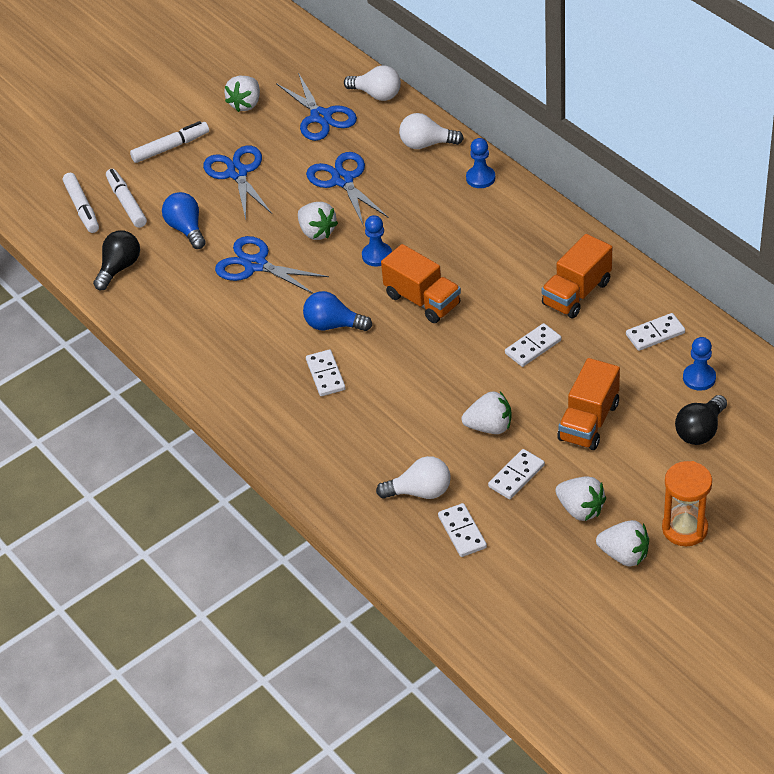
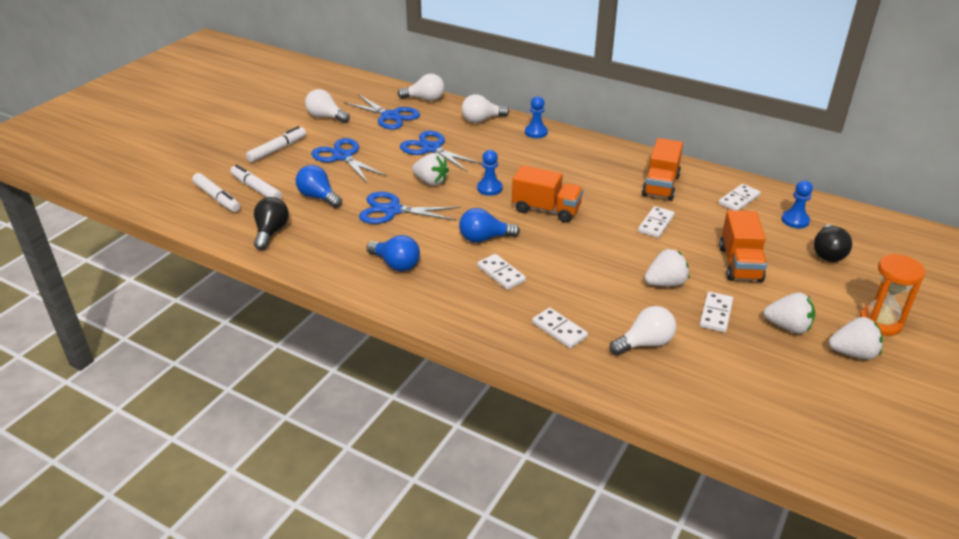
camera: 25 degrees left, 10 degrees down
white strawberry [224,76,260,112] -> white light bulb [305,89,350,123]
white domino [438,503,487,557] -> white domino moved to [532,308,588,348]
none -> blue light bulb [367,235,420,271]

